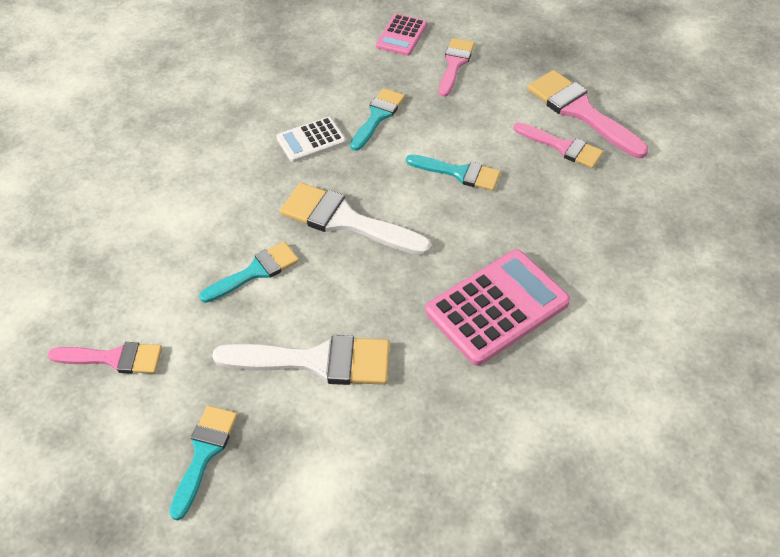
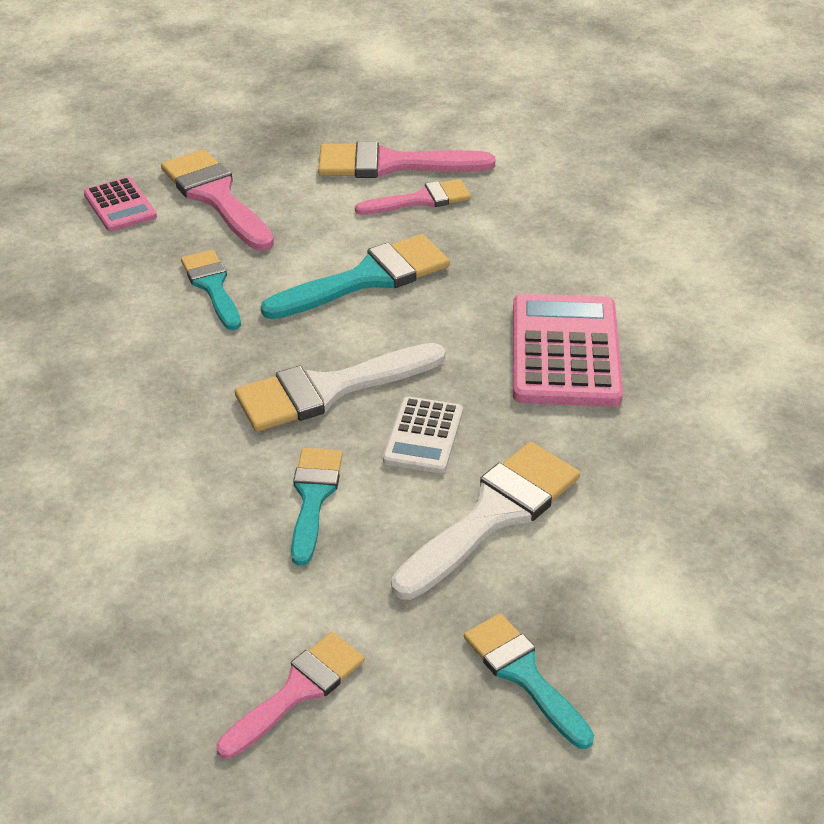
camera: 50 degrees left, 10 degrees down
white calculator [276,117,346,162] -> white calculator moved to [383,396,463,473]
turquoise brush [406,155,501,191] -> turquoise brush [261,234,450,319], size x1.57
pink brush [439,38,475,97] -> pink brush [161,149,274,251], size x1.57

